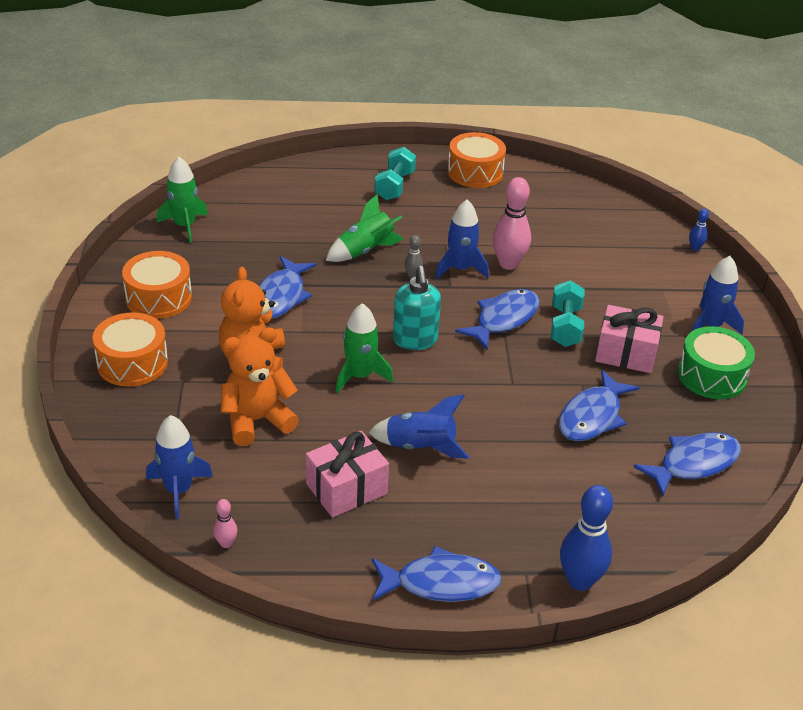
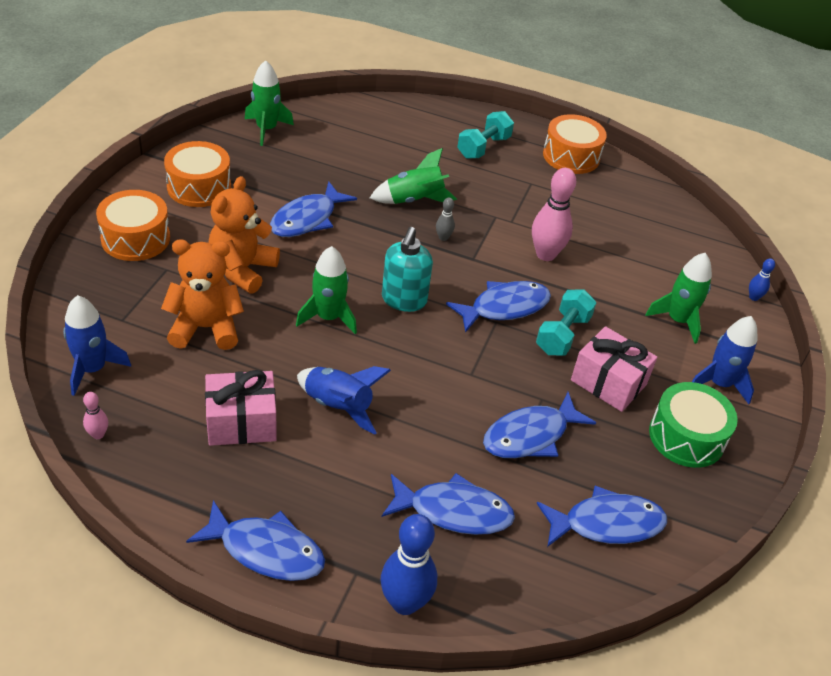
camera: 20 degrees right, 5 degrees up
blue rocket [435,200,489,279] -> none
none -> blue fish [382,473,515,535]
none -> green rocket [646,253,712,344]

